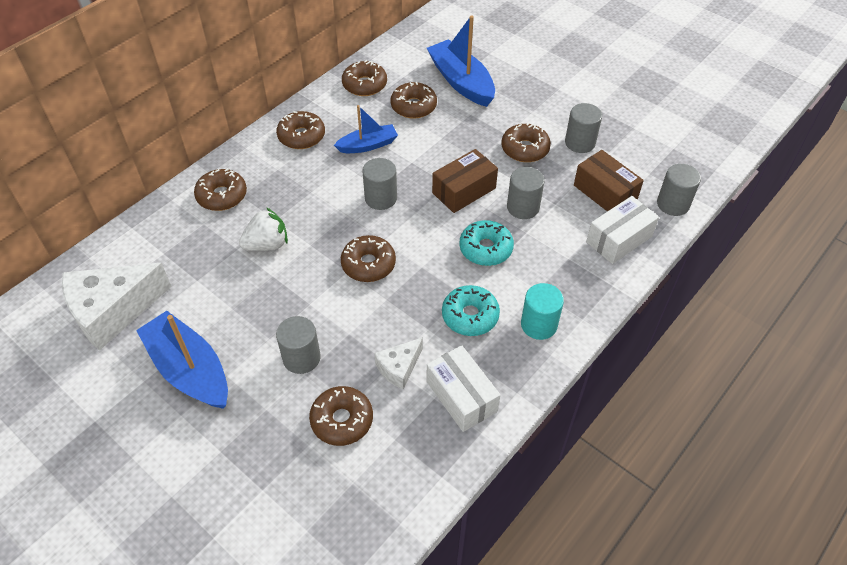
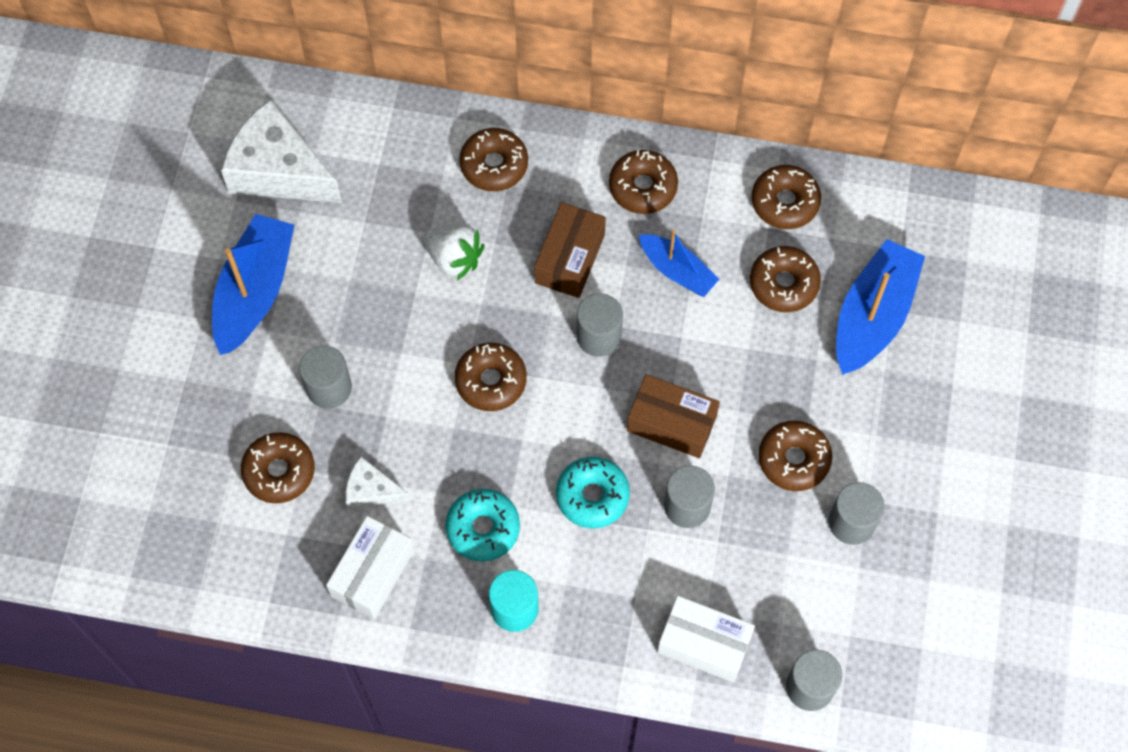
camera: 60 degrees right, 15 degrees up
brown box [574,150,644,212] -> brown box moved to [534,202,606,298]

